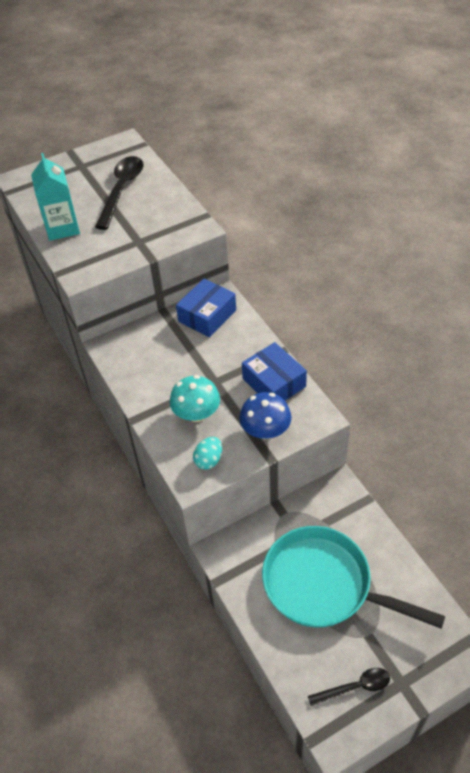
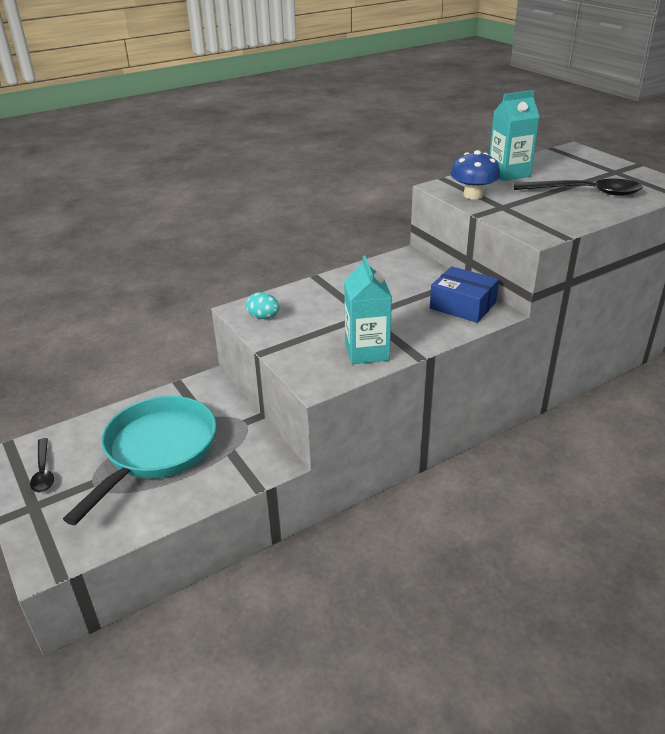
camera: 85 degrees right, 15 degrees down
turquoise mushroom [170,375,220,422] -> none
blue mushroom [240,392,291,440] -> blue mushroom moved to [450,150,501,199]
blue box [242,342,307,400] -> turquoise carton [344,256,392,364]

